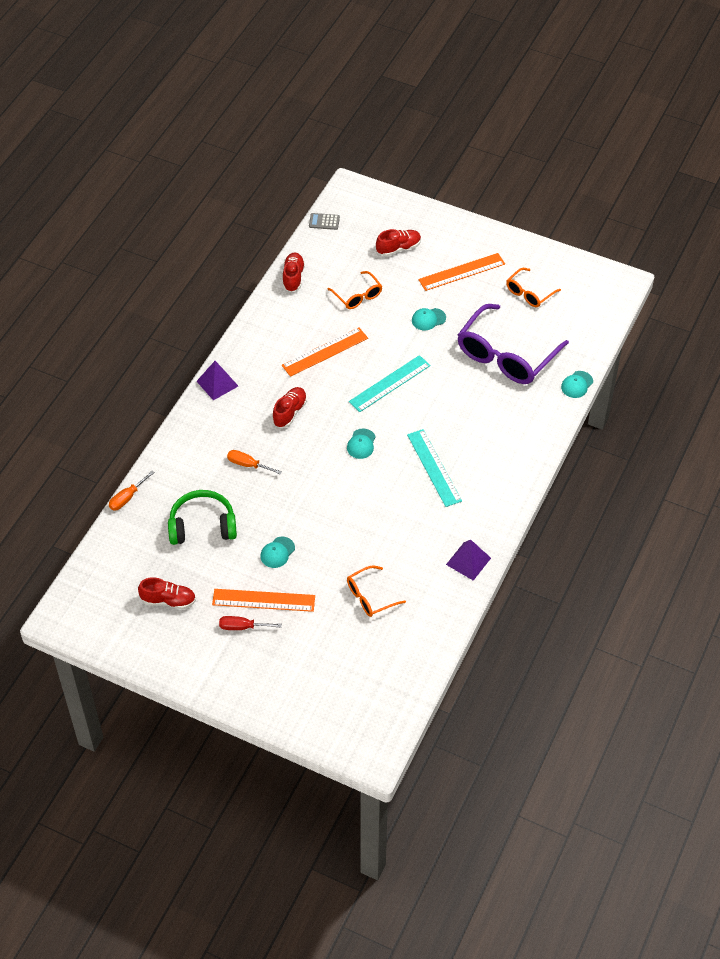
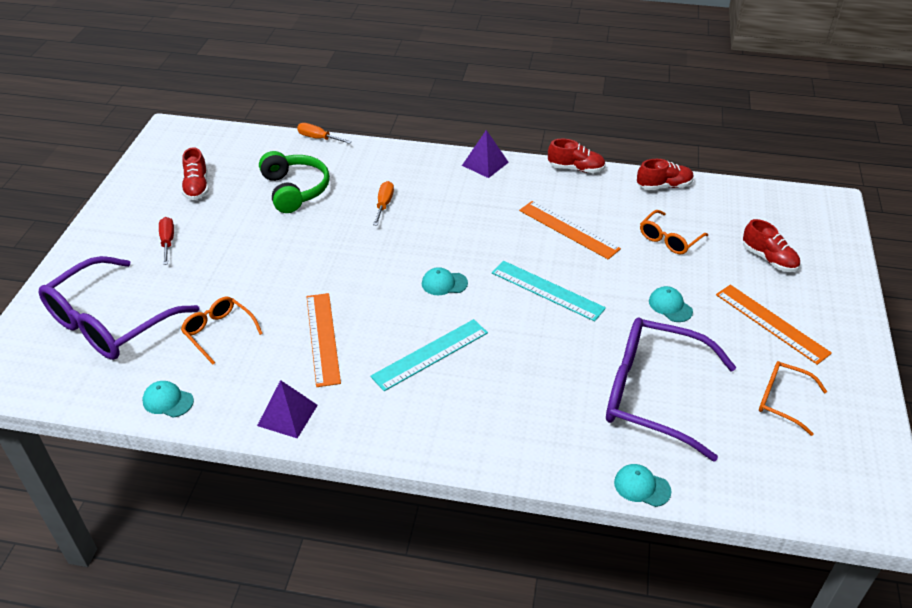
camera: 75 degrees right, 10 degrees down
orange ruler [212,589,315,612] -> orange ruler moved to [307,293,341,387]
turquoise cap [260,537,295,568] -> turquoise cap moved to [143,381,194,418]
red shoe [272,387,307,428] -> red shoe moved to [548,139,606,173]
grey calculator [309,213,340,230] -> none
none -> purple glasses [39,256,200,360]

